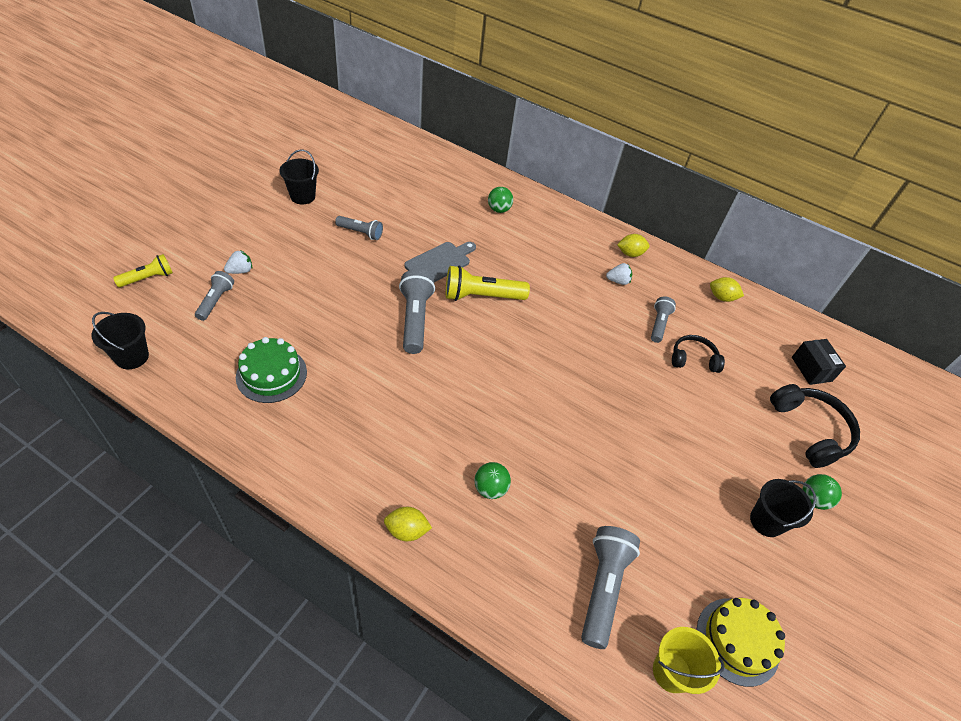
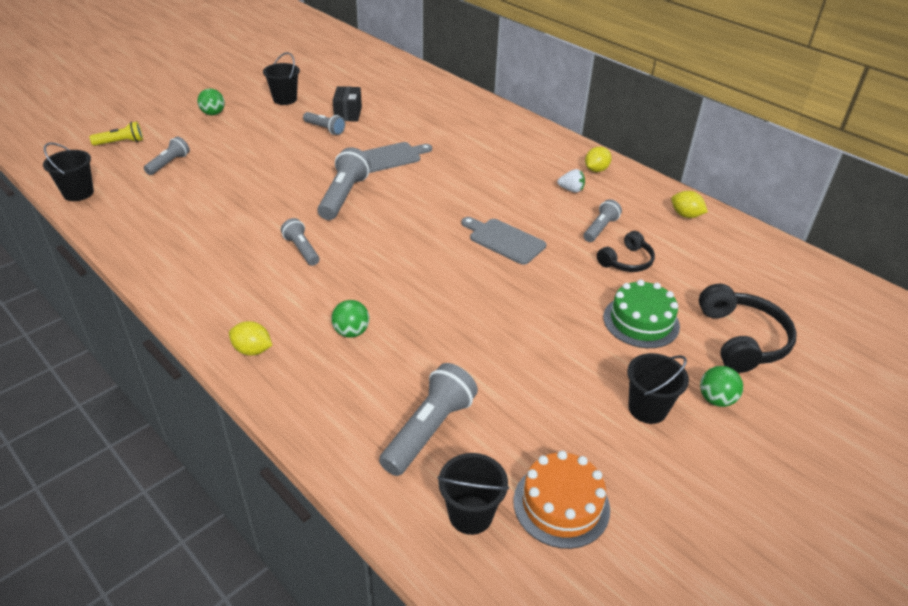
camera: 20 degrees right, 10 degrees down
white strawberry [224,250,252,274] -> none
green cake [236,337,307,403] -> green cake moved to [603,279,680,348]
yellow flashlight [446,265,530,301] -> none
green ball [488,187,513,213] -> green ball moved to [197,89,225,115]
yellow lemon [617,234,650,257] -> yellow lemon turned 60 degrees counterclockwise [585,147,612,172]
yellow bucket [653,627,725,694] -> black bucket [438,453,509,535]
black headphones [672,335,725,373] -> black headphones turned 120 degrees clockwise [597,231,655,272]
yellow cake [697,598,785,687] -> orange cake [513,451,610,549]
black box [792,339,846,385] -> black box moved to [333,86,362,122]
none -> grey flashlight [281,218,319,266]
none -> grey cutting board [461,217,546,265]

